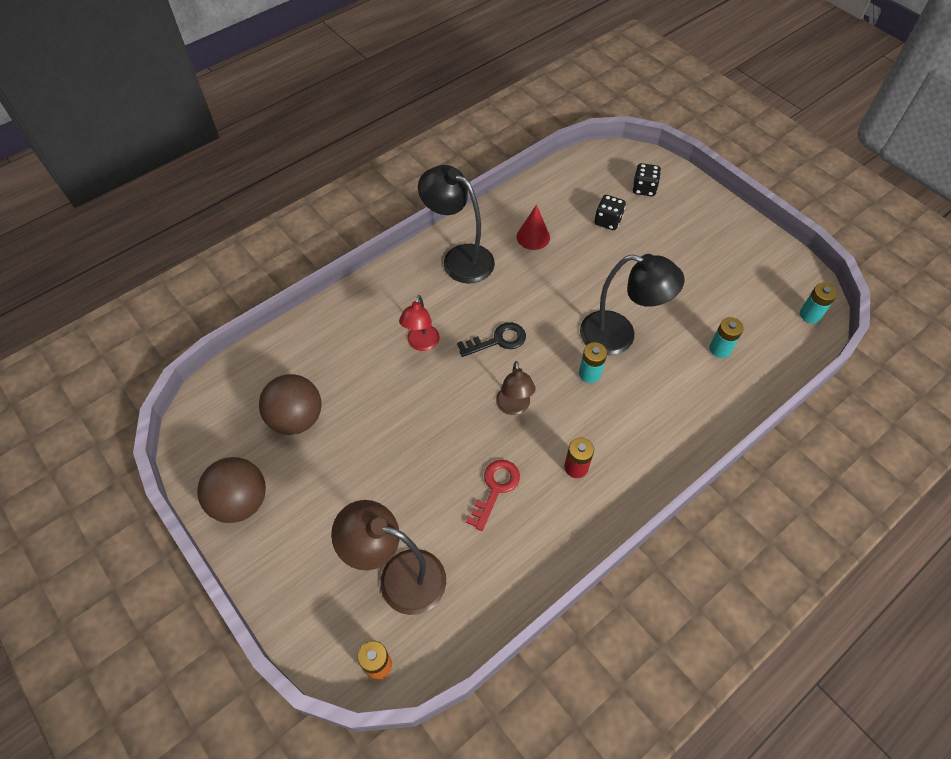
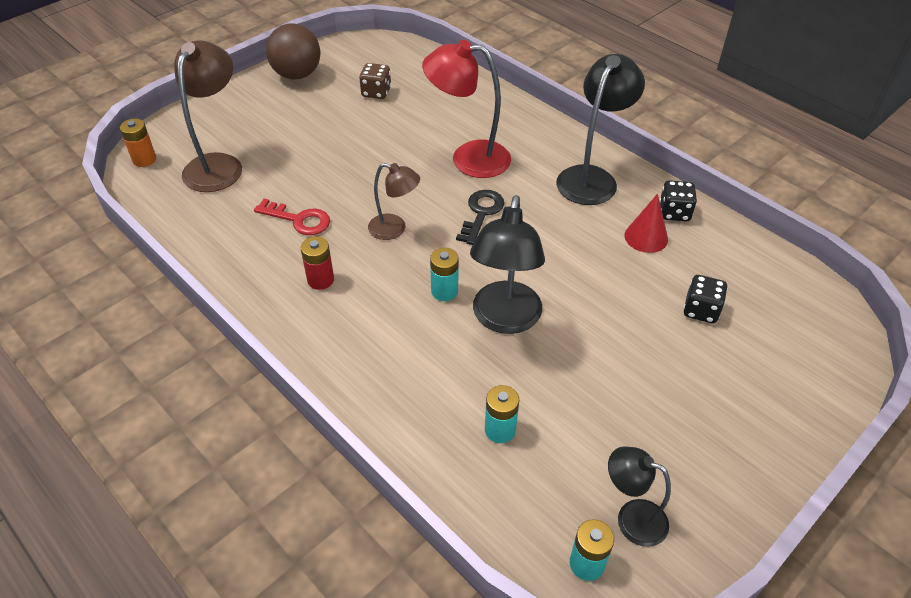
camera: 85 degrees right, 10 degrees down
brown ball [259,374,322,435] -> brown dice [359,63,391,99]
red lamp [399,295,440,351] -> red lamp [422,40,511,178], size x1.69
black key [457,322,526,357] -> black key turned 135 degrees counterclockwise [456,190,504,245]
brown lamp [496,361,536,415] -> brown lamp turned 150 degrees counterclockwise [368,163,420,240]
black dice [632,163,661,196] -> black dice moved to [660,180,697,222]
none -> black lamp [608,446,671,547]

